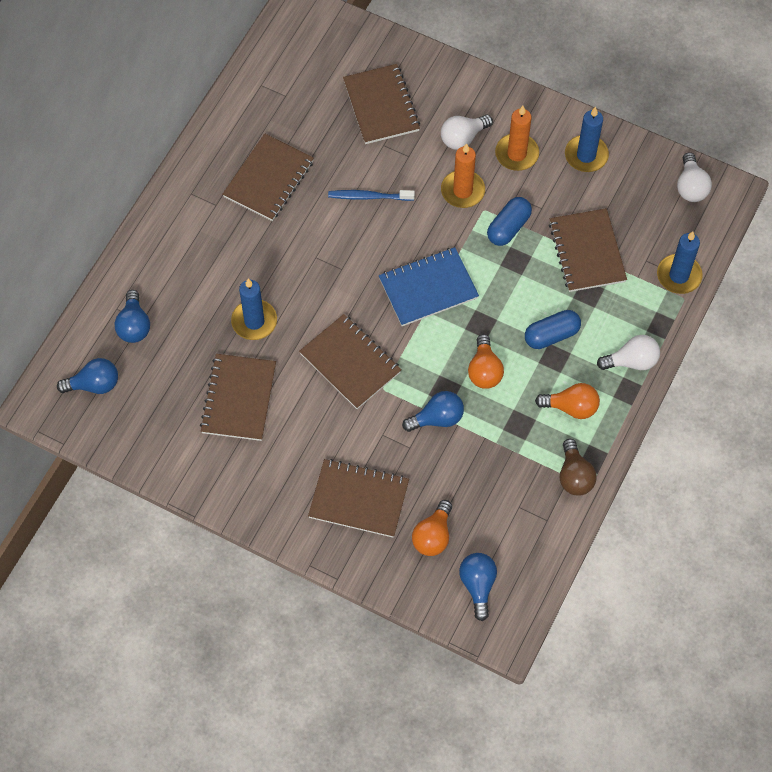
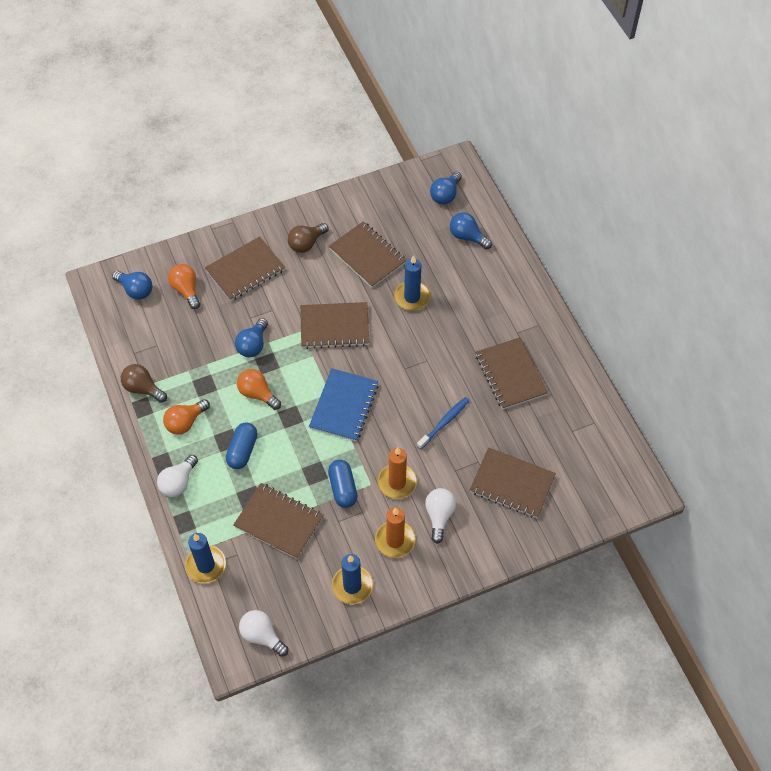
camera: 130 degrees right, 5 degrees down
none -> brown light bulb [288,223,329,253]

